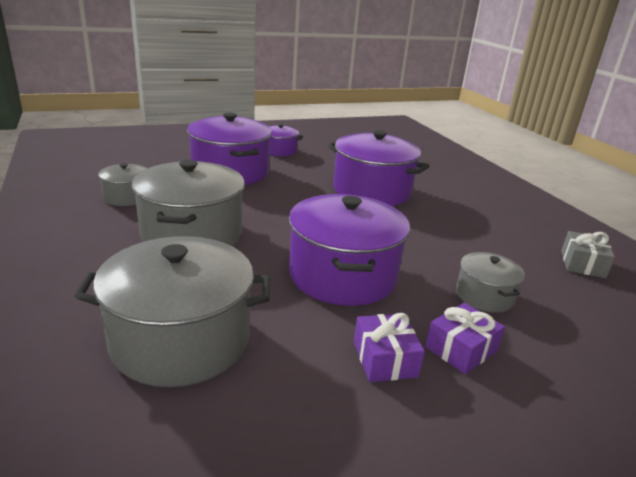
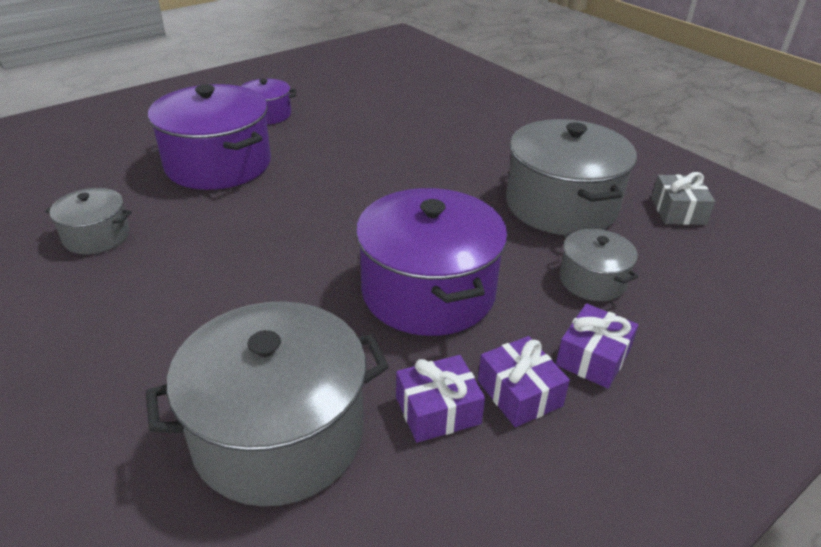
camera: 15 degrees left, 10 degrees up
grey pot [131,160,245,246] -> grey pot moved to [506,119,637,235]
purple pot [328,130,429,206] -> none
none -> purple gift [396,355,485,443]

